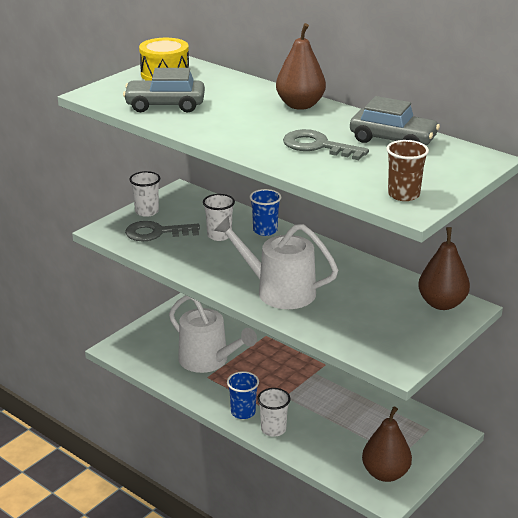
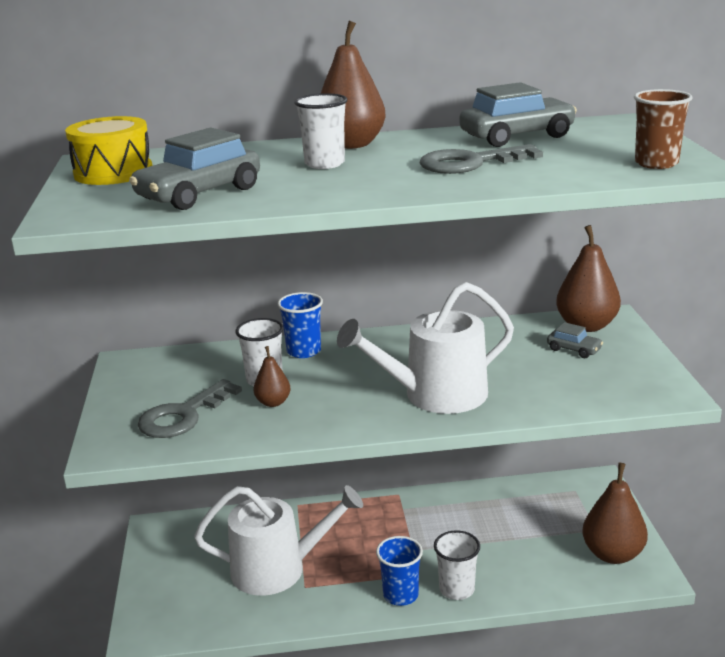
camera: 45 degrees left, 5 degrees down
white cup [129,171,160,217] -> white cup moved to [294,93,347,169]
none -> brown pear [254,346,291,407]
none -> grey car [547,322,603,358]

